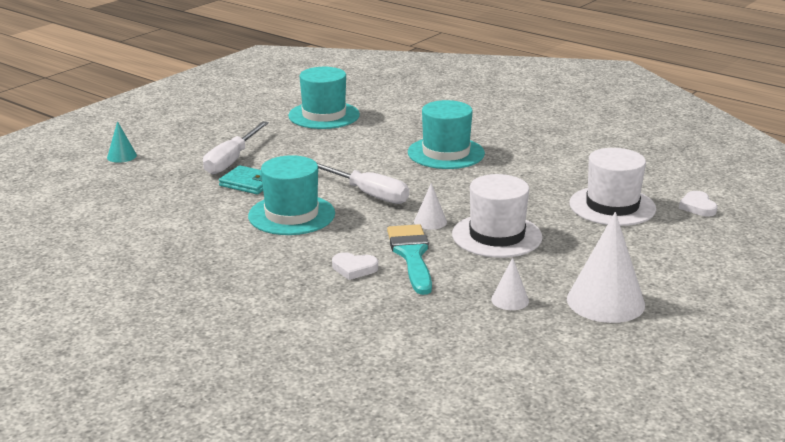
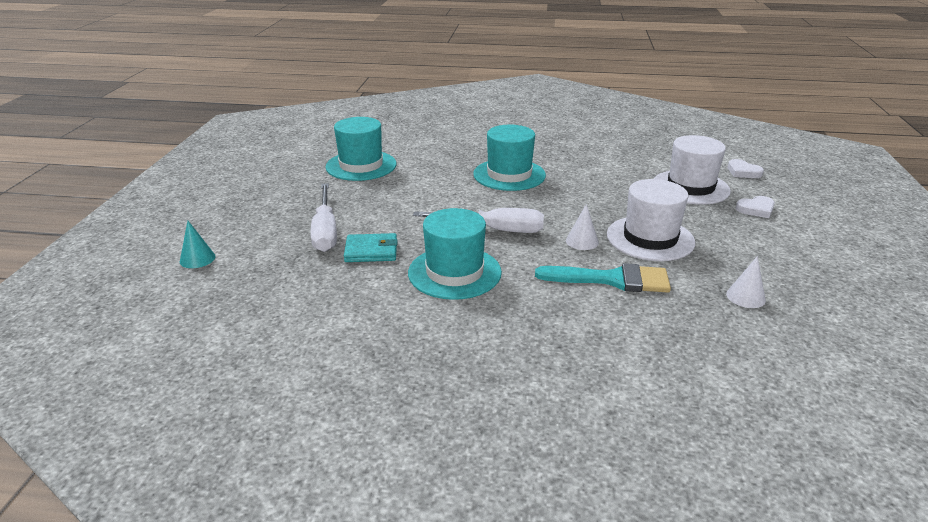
camera: 30 degrees left, 5 degrees up
white heart [332,252,378,280] -> white heart moved to [736,196,775,218]
turquoise brush [387,224,432,295] -> turquoise brush turned 135 degrees clockwise [535,263,671,293]
white cone [567,212,645,323] -> none

